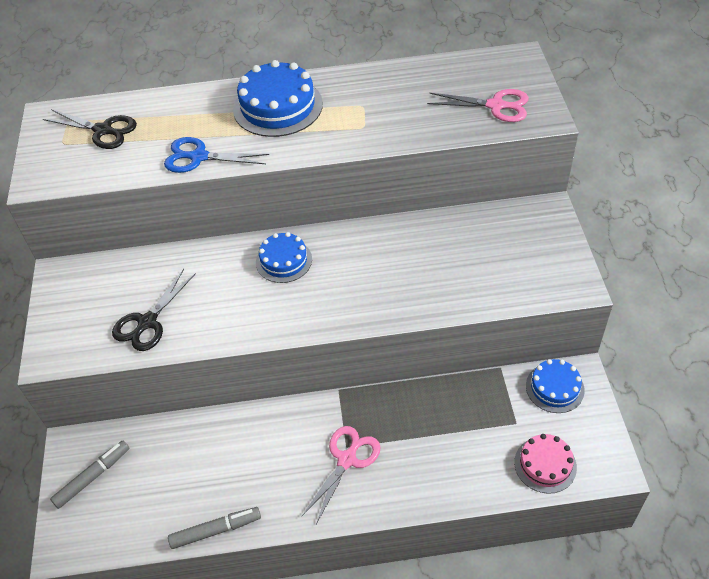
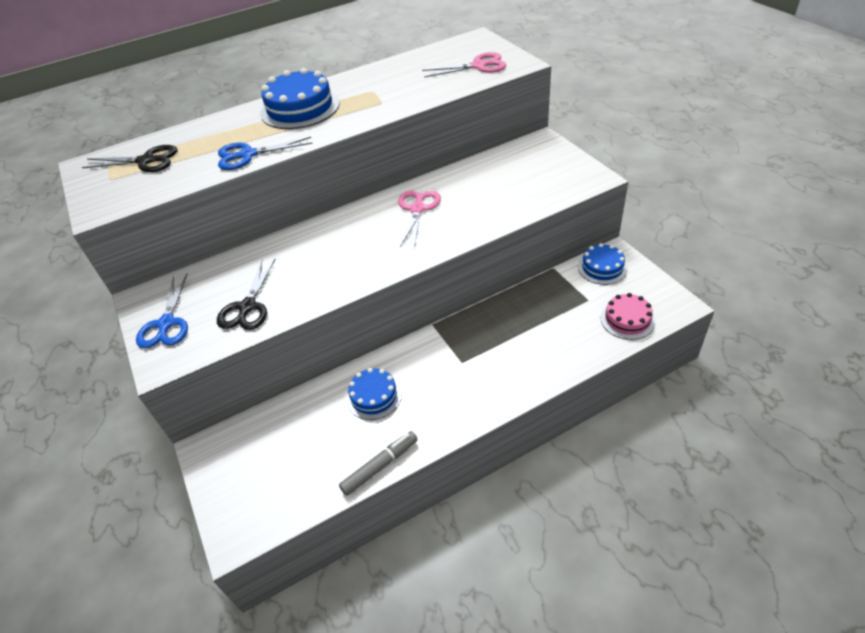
camera: 20 degrees left, 5 degrees down
grey marker [50,441,129,509] -> none
blue cake [256,232,312,283] -> blue cake moved to [346,368,402,420]
pink scissors [301,426,381,524] -> pink scissors moved to [398,190,441,248]
none -> blue scissors [136,274,188,348]

